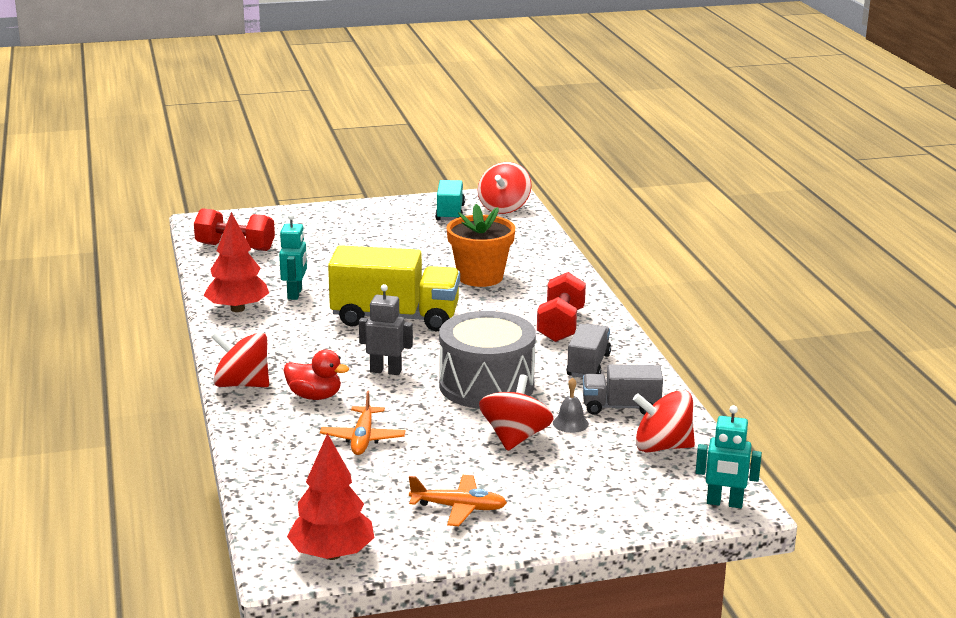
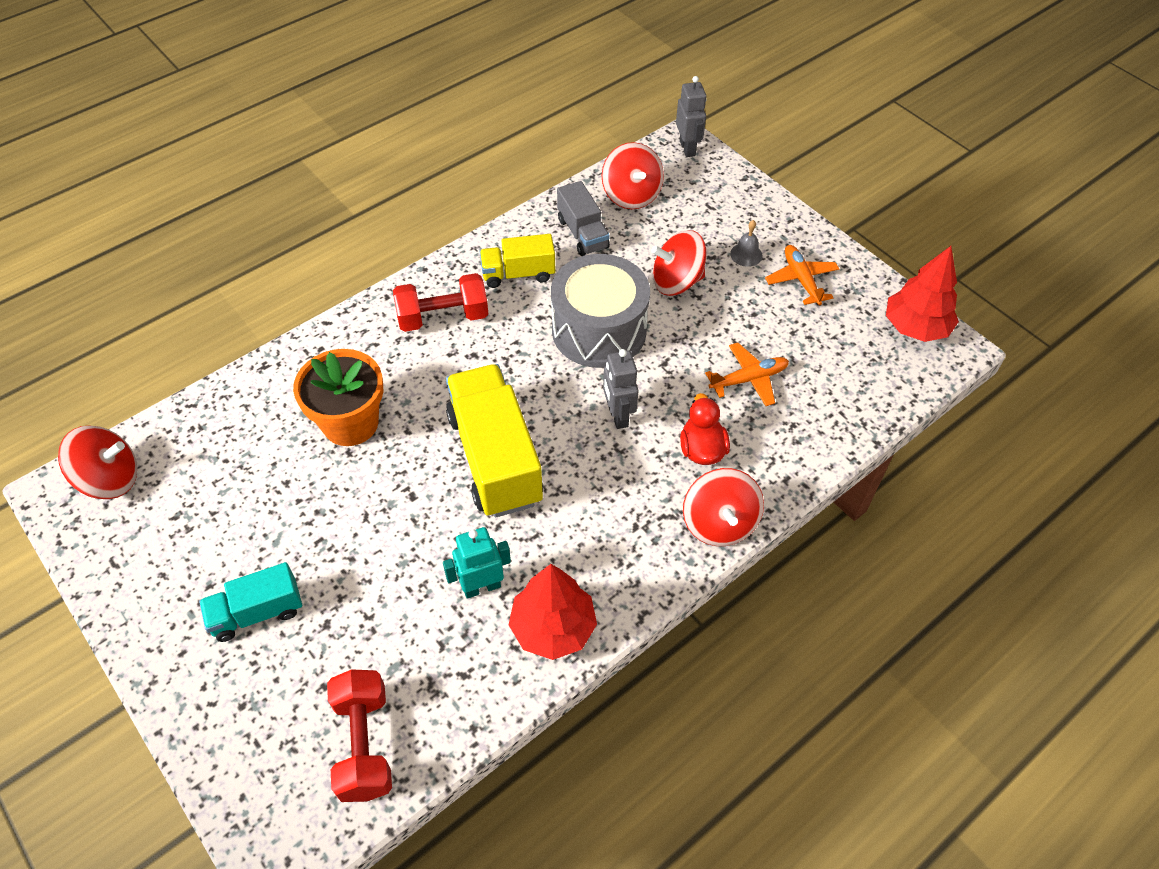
camera: 115 degrees left, 30 degrees up
turquoise truck [435,180,465,221] -> turquoise truck moved to [199,562,302,642]
grey bell [553,377,589,433] -> grey bell moved to [730,220,763,267]
grey truck [566,324,611,378] -> yellow truck [480,234,555,288]
turquoise robot [696,405,762,508] -> grey robot [676,76,706,157]

